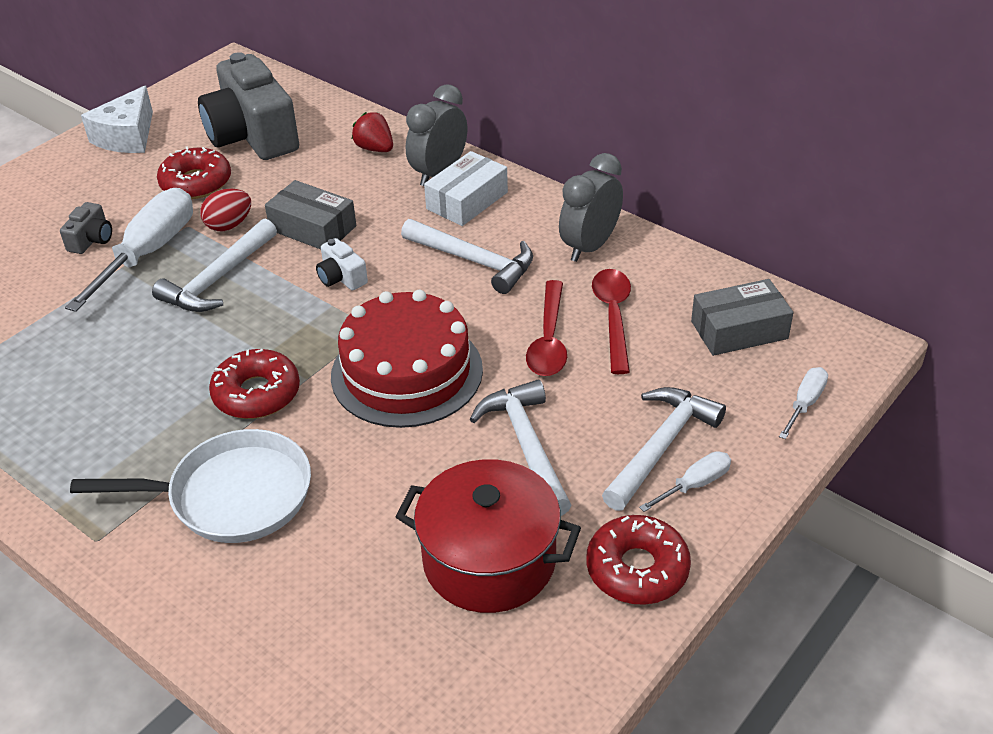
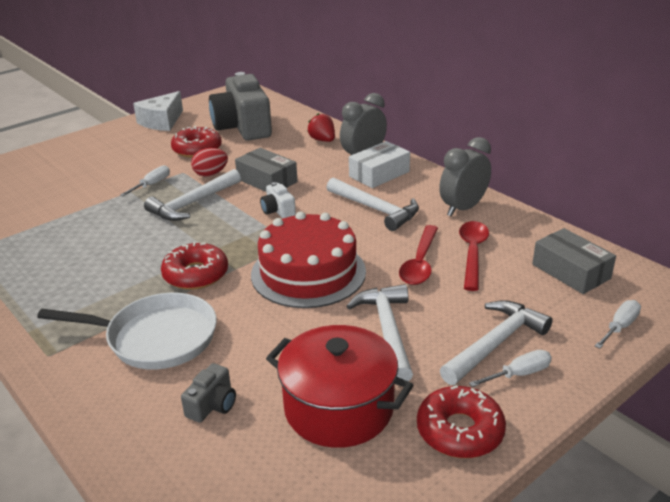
camera: 10 degrees right, 10 degrees down
grey camera [60,202,112,254] -> grey camera moved to [181,363,236,423]
white screwdriver [65,188,193,312] -> white screwdriver [120,165,170,196], size x0.48
grey box [691,279,793,356] -> grey box turned 60 degrees clockwise [532,228,616,294]

